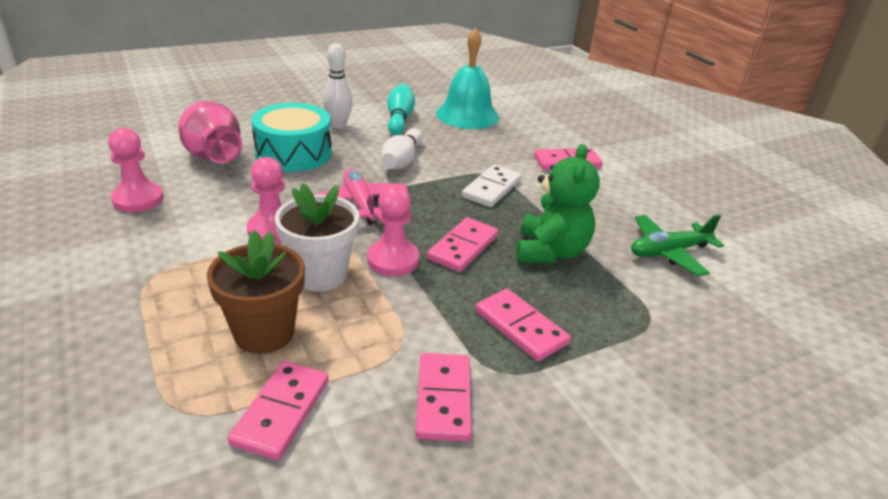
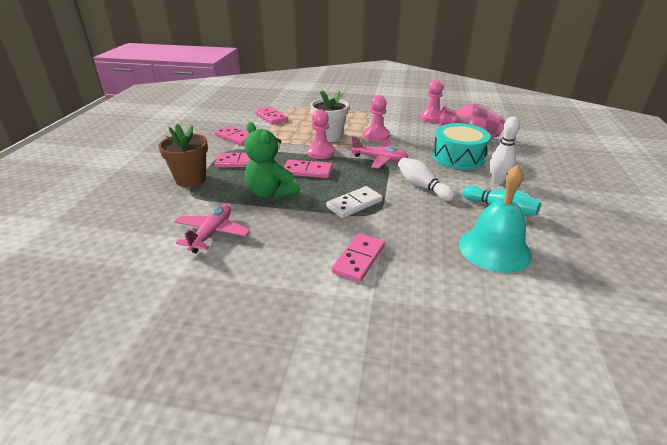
camera: 130 degrees right, 0 degrees up
brown flower pot [207,230,305,354] -> brown flower pot moved to [158,124,208,187]
pink domino [427,217,498,272] -> pink domino turned 60 degrees counterclockwise [284,160,332,178]
white domino [462,165,522,207] -> white domino turned 75 degrees clockwise [326,186,383,218]
green plane [631,214,724,277] -> pink plane [174,204,250,253]

